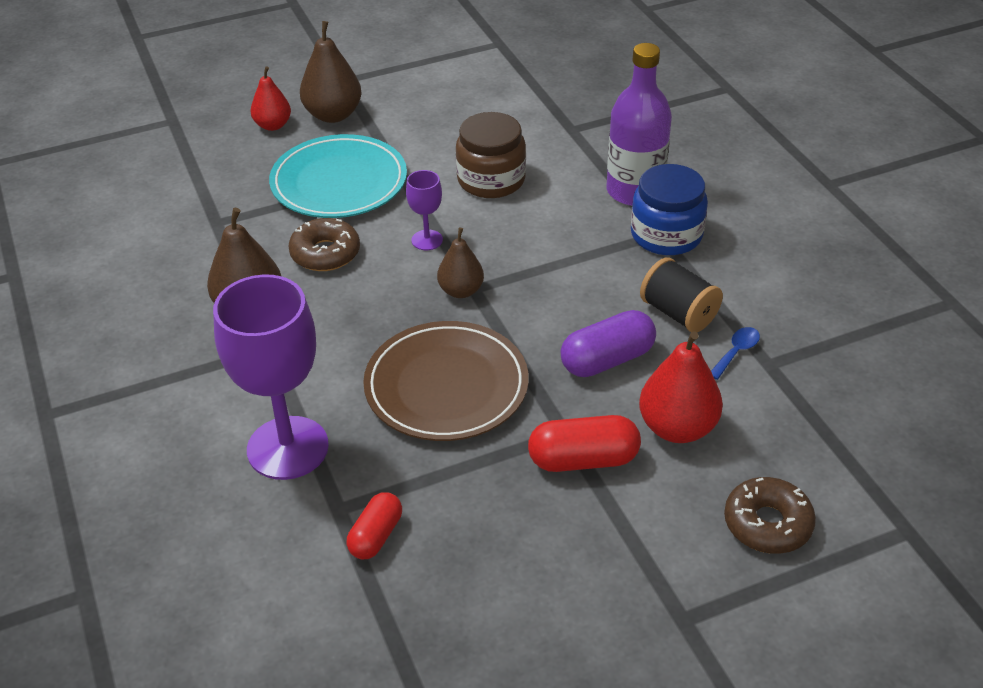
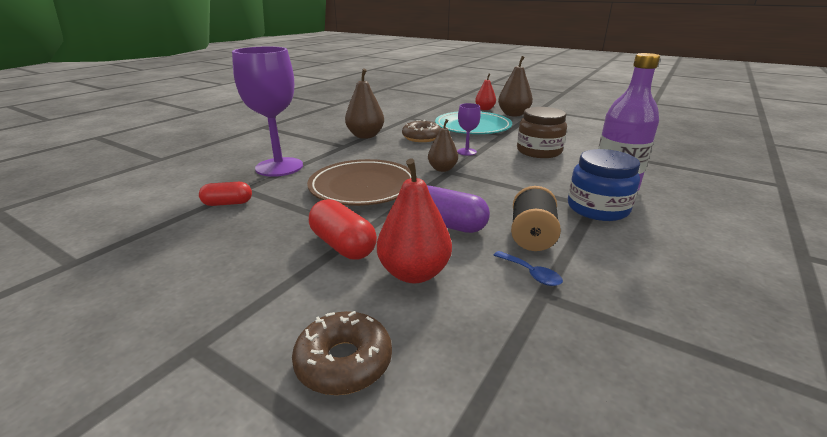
camera: 55 degrees right, 15 degrees down
blue spoon [711,327,760,380] -> blue spoon turned 45 degrees clockwise [494,251,563,286]

